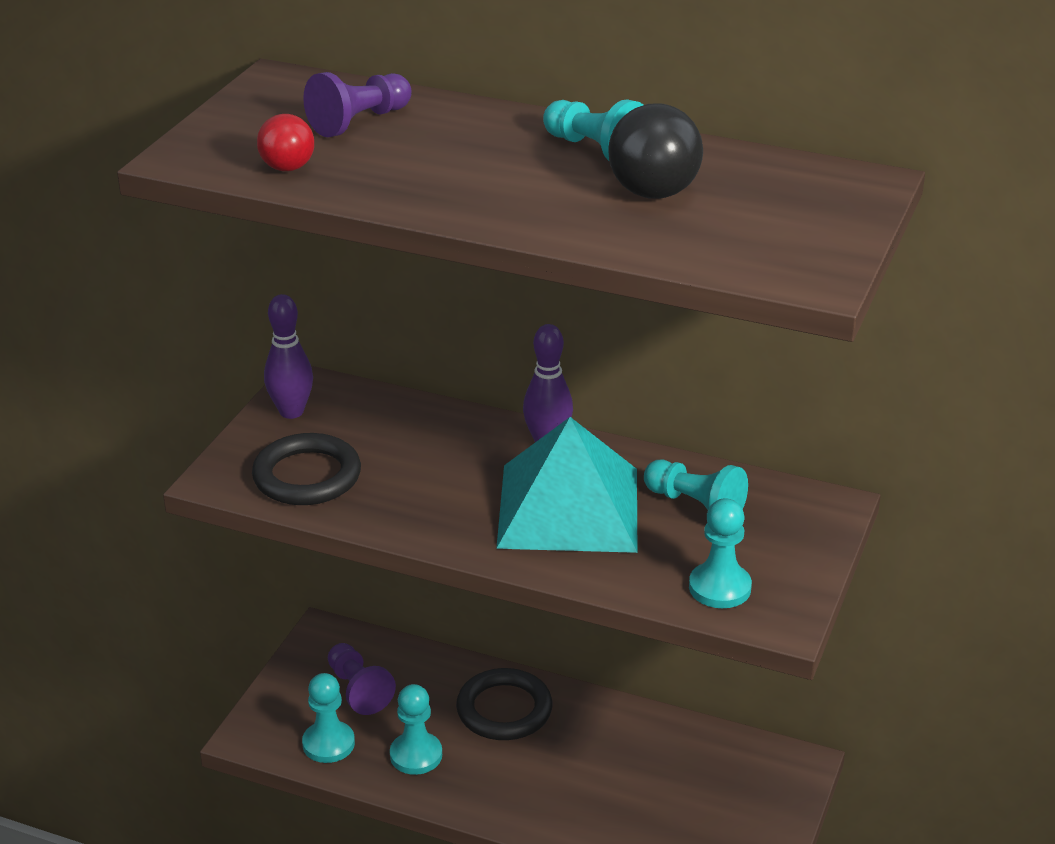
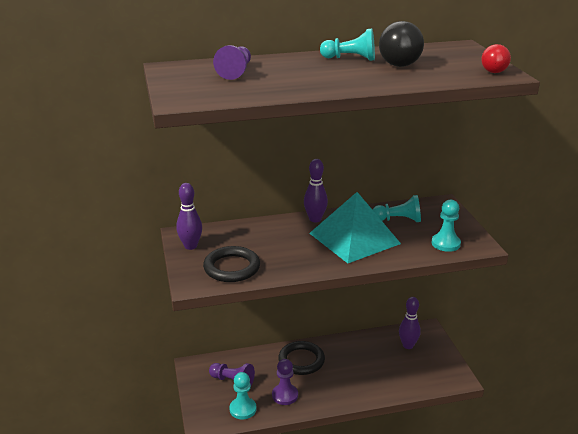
camera: 35 degrees left, 5 degrees down
red ball [257,114,314,171] -> red ball moved to [481,44,511,73]
turquoise pawn [390,684,442,775] -> purple pawn [272,359,298,405]
none -> purple bowling pin [399,297,421,349]

